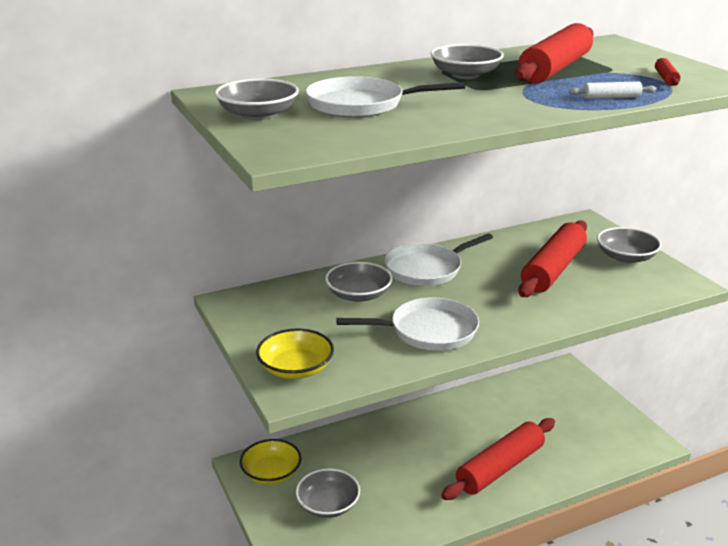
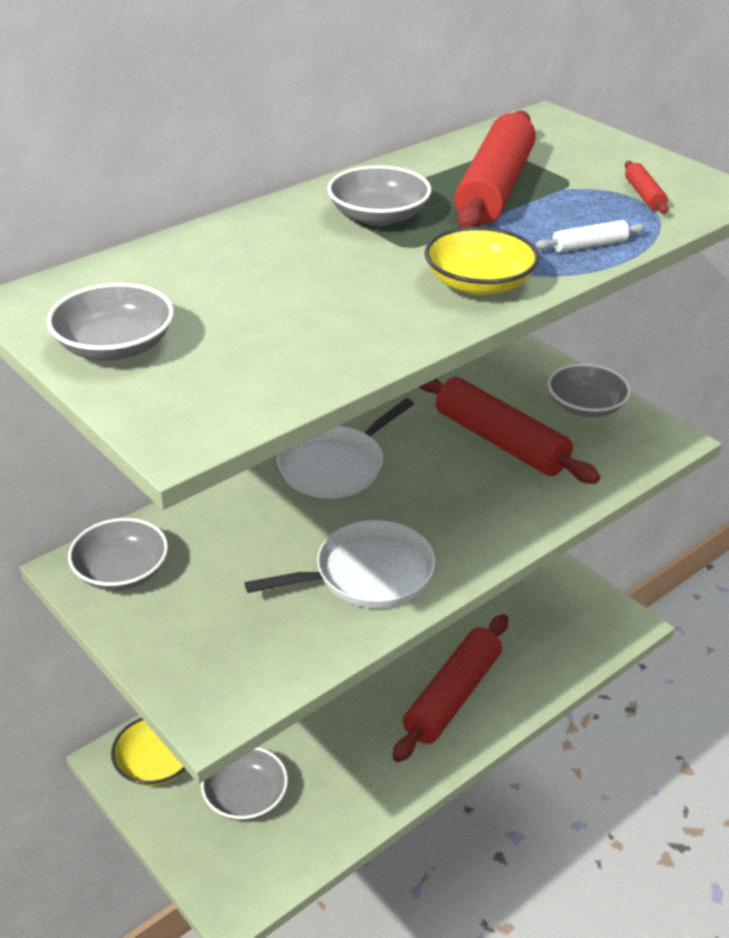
camera: 15 degrees left, 10 degrees up
yellow bowl [256,329,334,379] -> yellow bowl moved to [424,227,540,295]
white pan [305,76,465,117] -> none
grey bowl [325,262,392,302] -> grey bowl moved to [68,518,168,591]
red rolling pin [518,220,587,297] -> red rolling pin turned 60 degrees counterclockwise [420,377,600,484]

